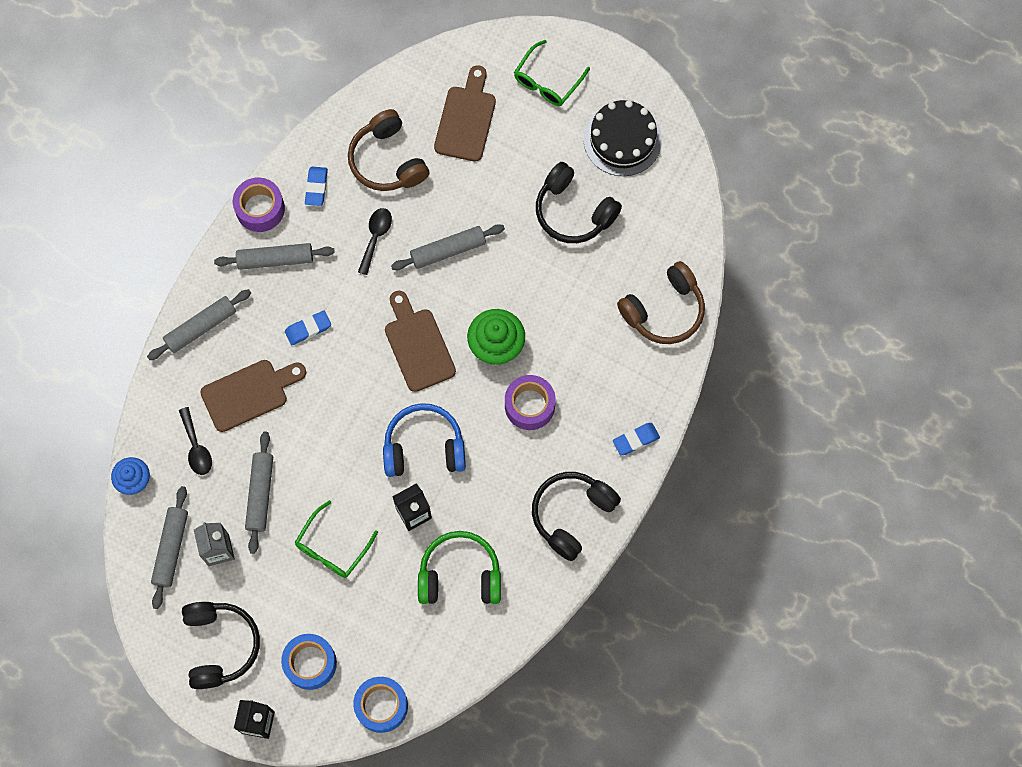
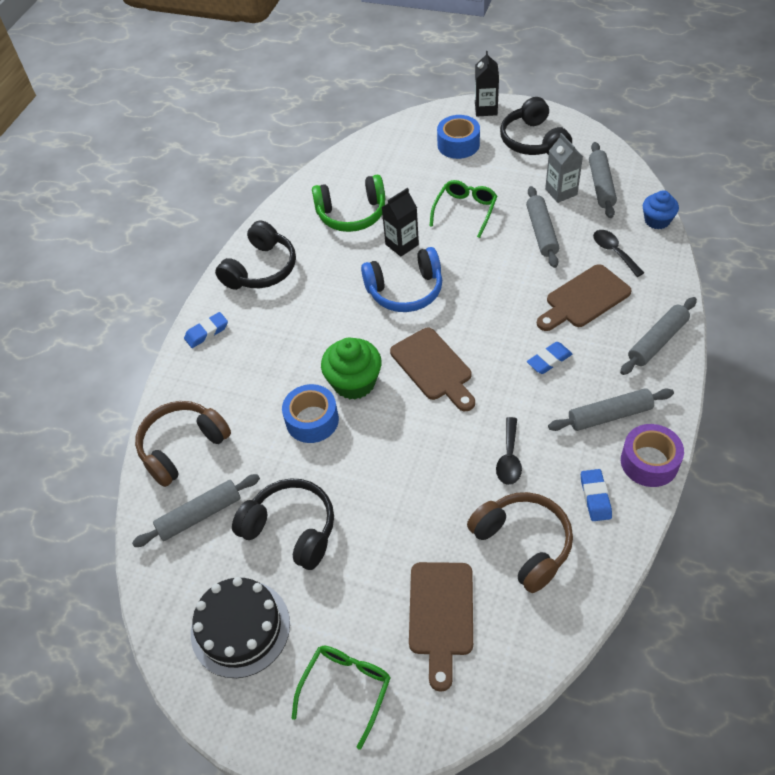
camera: 175 degrees right, 20 degrees down
blue tape [353,677,408,733] -> blue tape moved to [282,384,339,443]
grey rolling pin [391,224,505,270] -> grey rolling pin moved to [132,474,260,547]
purple tape [505,375,556,430] -> none

